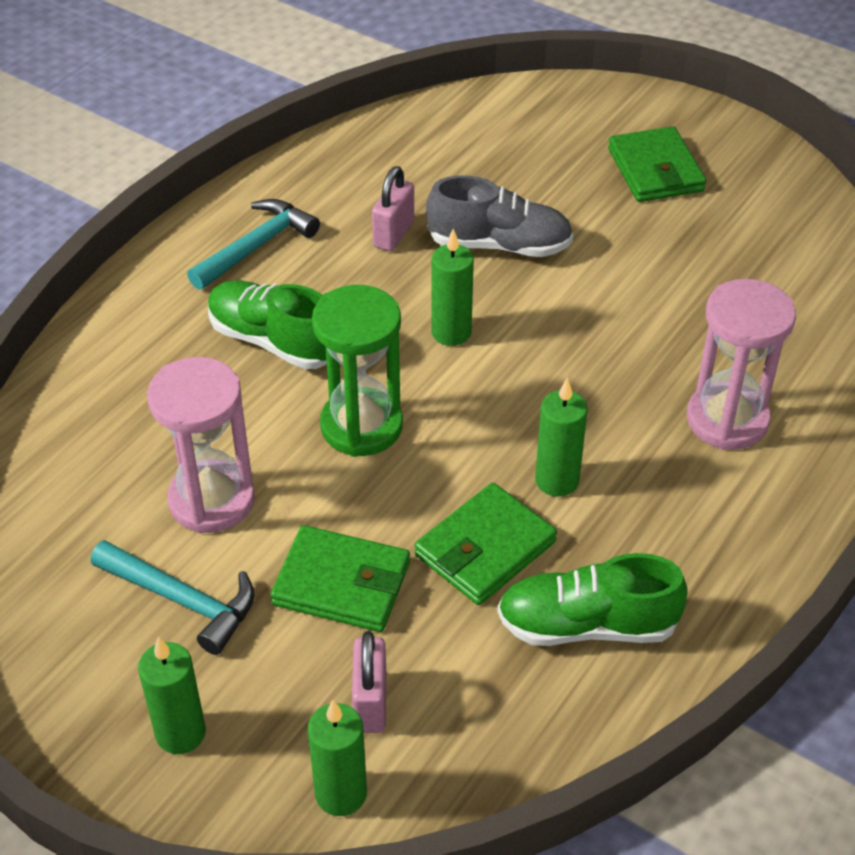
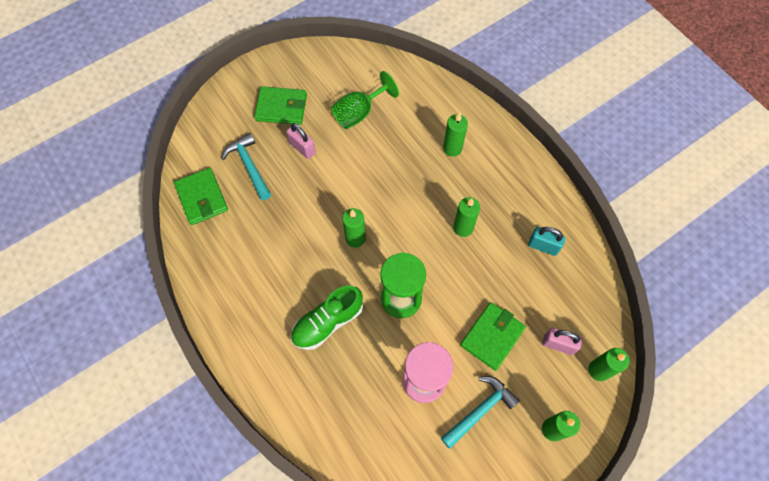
camera: 70 degrees left, 20 degrees up
turquoise hammer [187,199,320,290] -> turquoise hammer moved to [221,133,271,200]
pink padlock [372,166,414,251] -> pink padlock moved to [286,123,316,159]
green wallet [415,483,557,605] -> green wallet moved to [174,168,228,225]
grey shoe [426,175,573,257] -> none
green shoe [497,553,688,646] -> turquoise padlock [528,227,566,256]
pink hourglass [687,279,796,450] -> green candle [443,112,468,157]
none -> green goblet [331,71,399,129]

